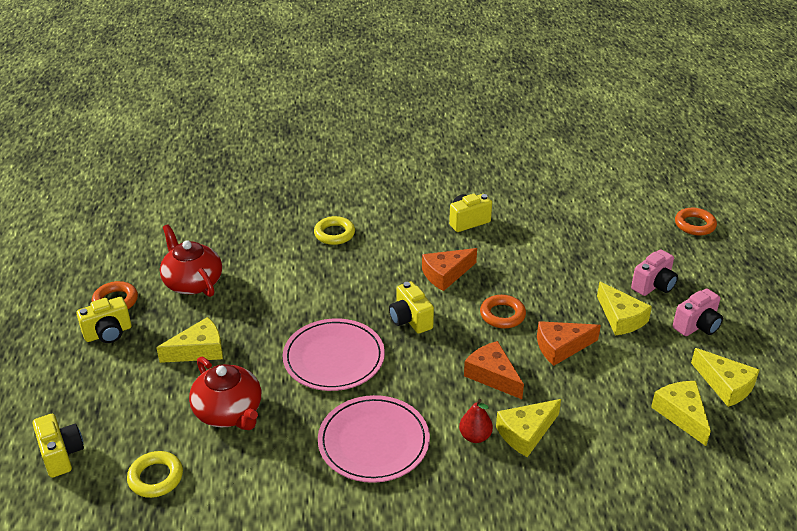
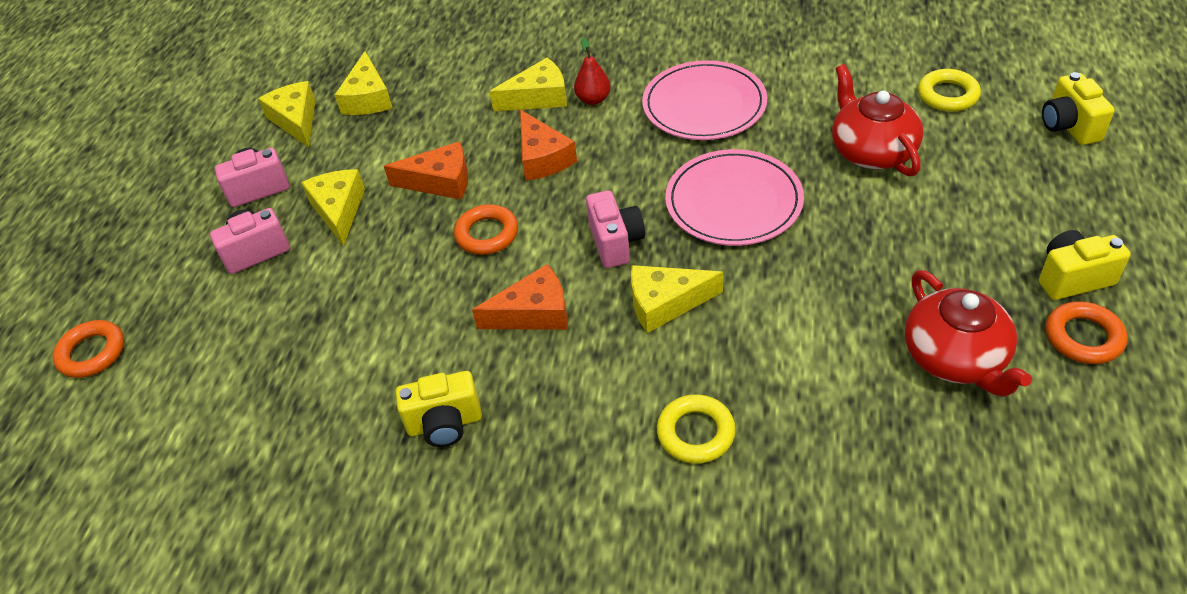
camera: 160 degrees left, 10 degrees up
yellow cheese [156,317,223,363] -> yellow cheese moved to [631,265,723,333]
yellow camera [389,281,434,334] -> pink camera [586,190,645,268]

